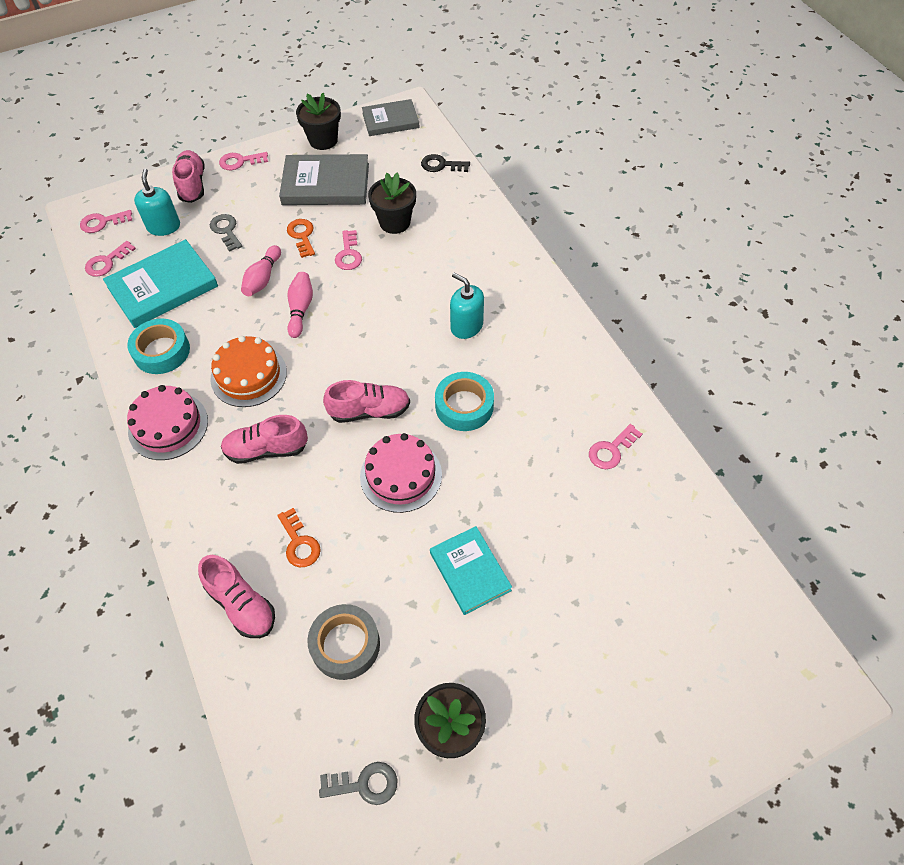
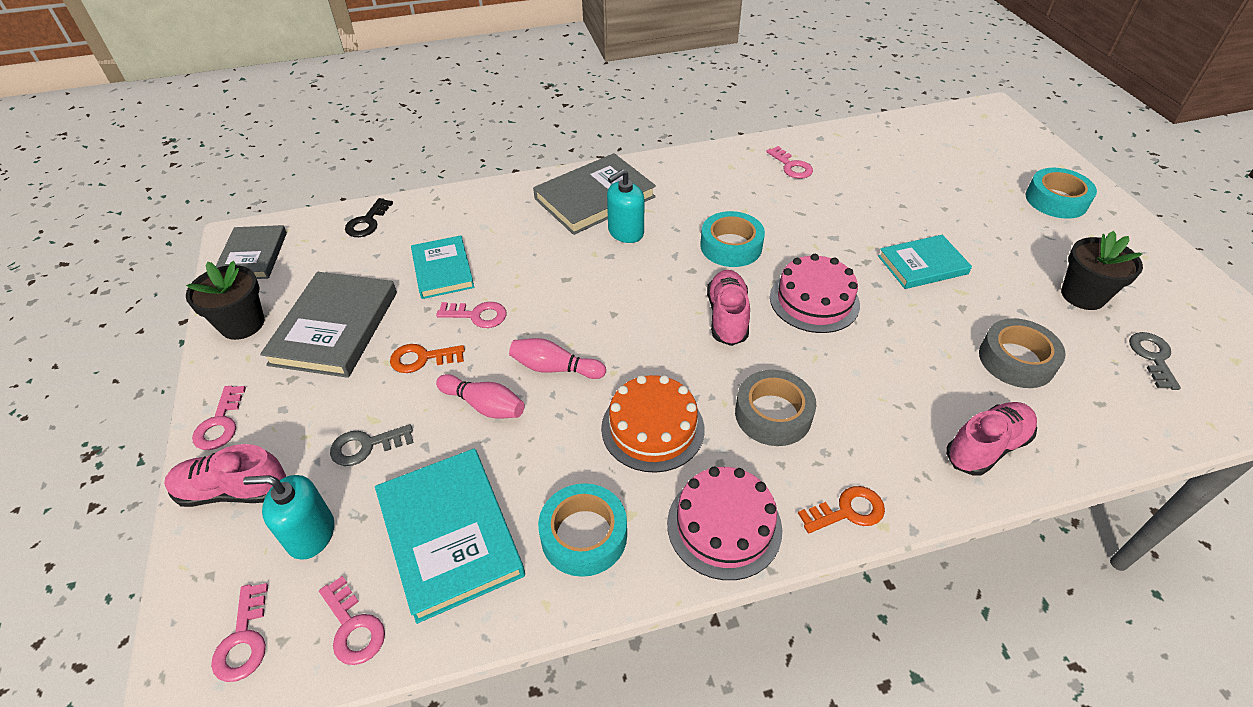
camera: 80 degrees left, 10 degrees down
pink shoe [221,415,308,464] -> grey tape [735,370,816,446]
orange key [277,508,321,567] -> orange key moved to [798,486,885,533]
black flower pot [368,173,416,234] -> turquoise book [411,235,474,299]
none -> grey book [533,153,656,235]
none -> turquoise tape [1026,168,1097,219]

